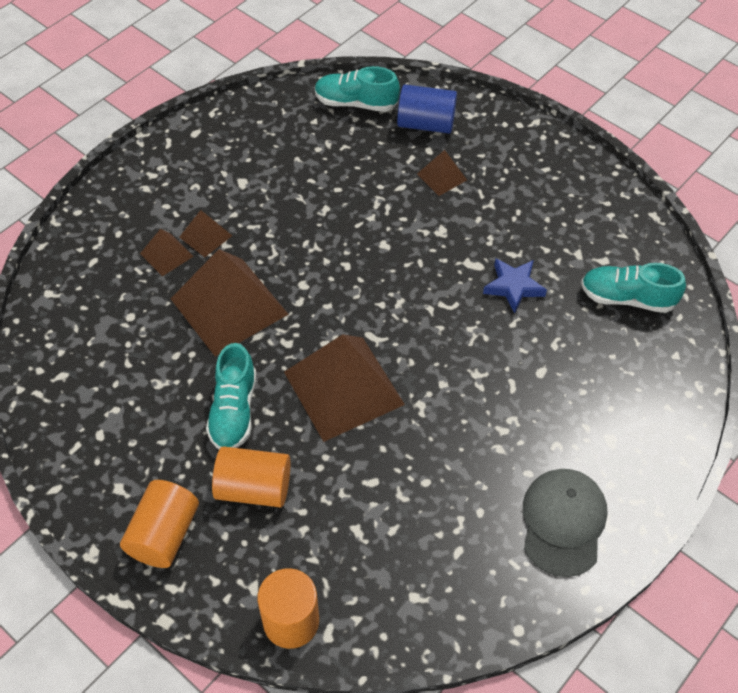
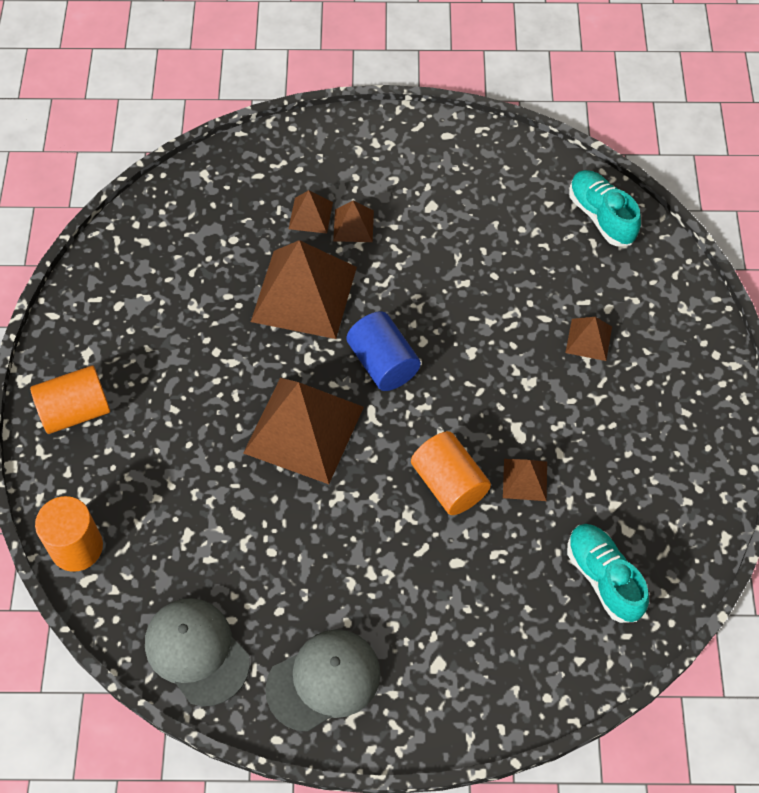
camera: 50 degrees right, 5 degrees up
turquoise shoe [206,343,256,449] -> none
orange cylinder [212,446,290,507] -> orange cylinder moved to [411,431,491,515]
blue cylinder [397,84,457,134] -> blue cylinder moved to [346,311,421,391]
blue star [483,259,547,313] -> brown pyramid [503,459,547,501]
none -> grey cap [145,598,250,706]

